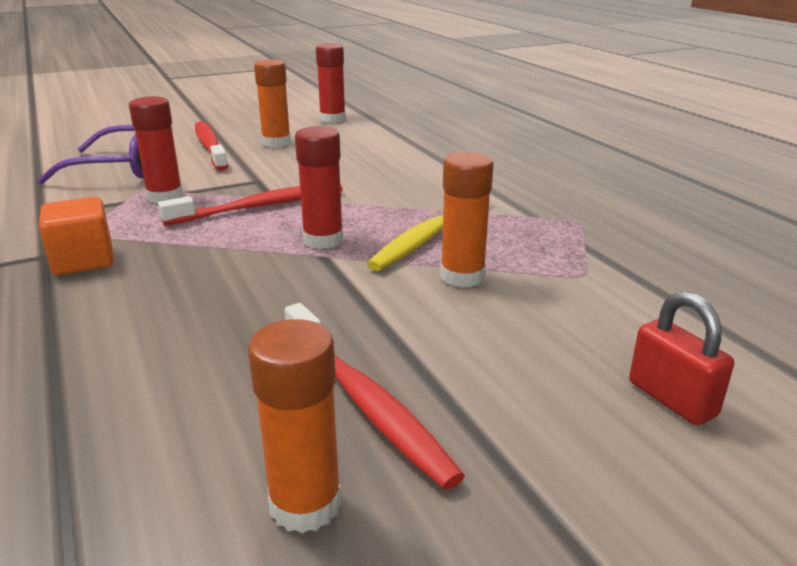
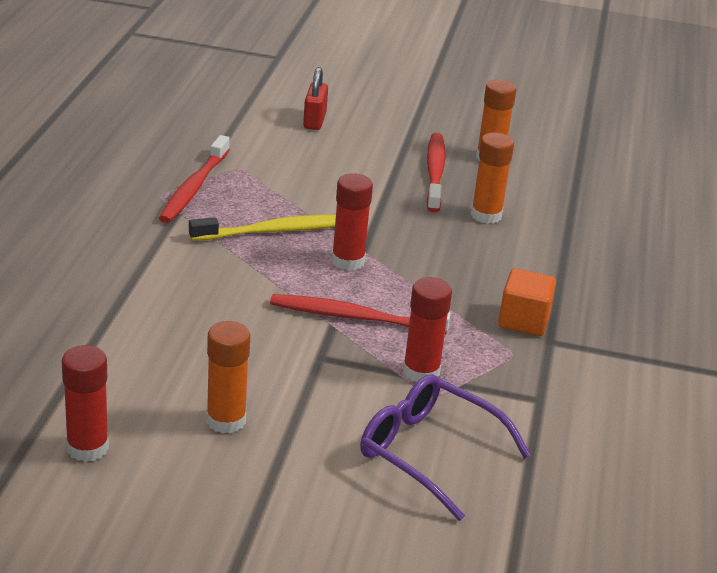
camera: 145 degrees left, 5 degrees up
red toothbrush [195,121,228,171] -> red toothbrush moved to [159,135,230,223]
orange glue stick [440,152,493,287] -> orange glue stick moved to [471,133,514,224]

